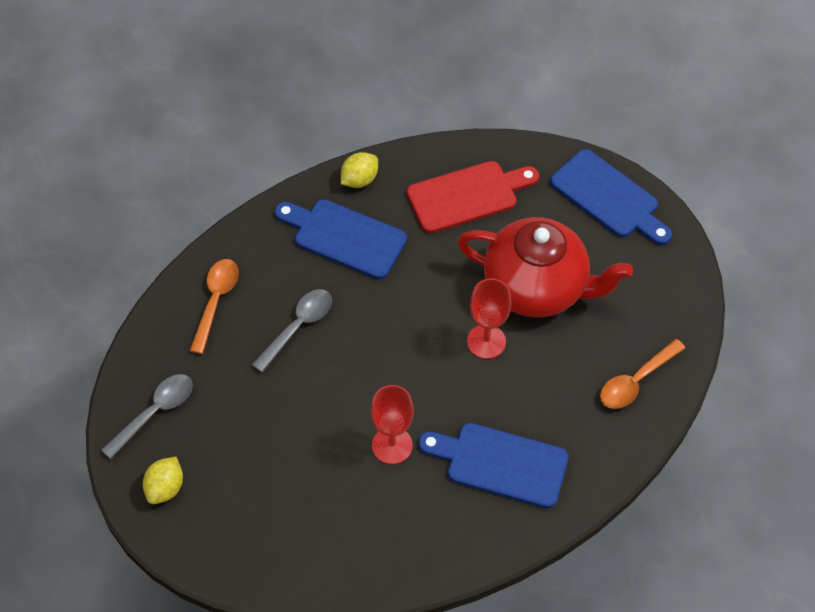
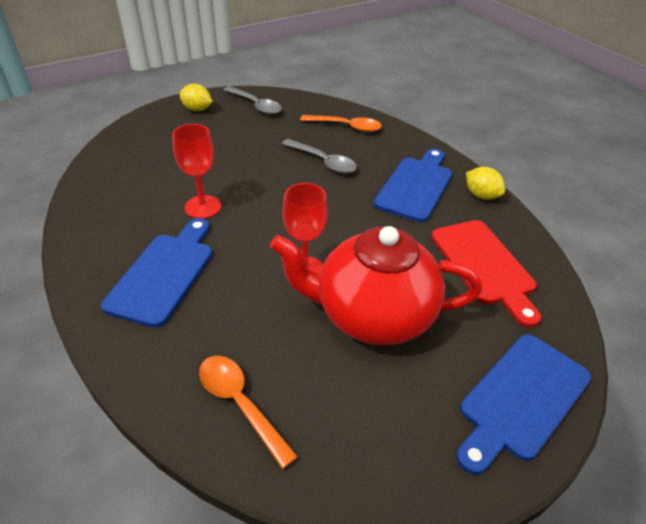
camera: 90 degrees right, 15 degrees down
red teapot [457,217,633,317] -> red teapot turned 75 degrees clockwise [270,226,482,345]

